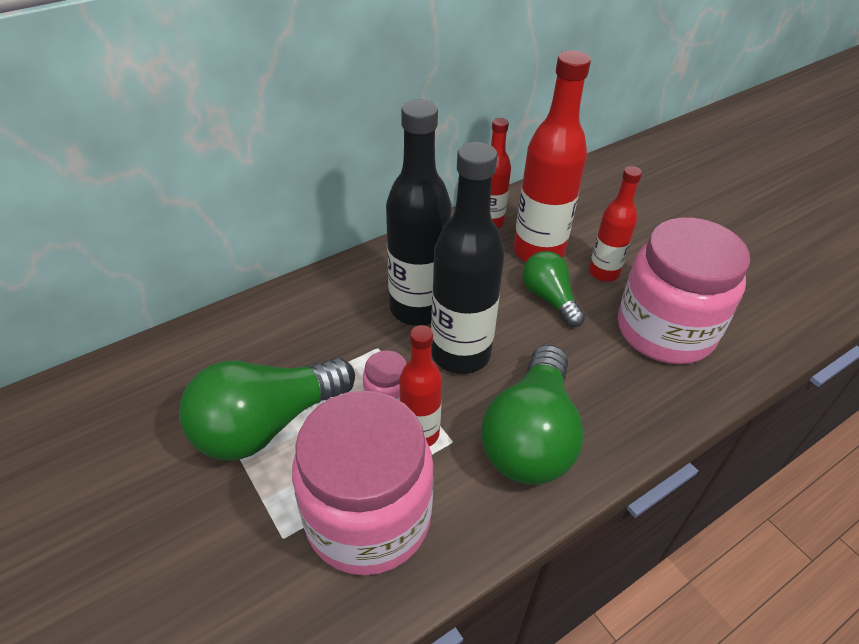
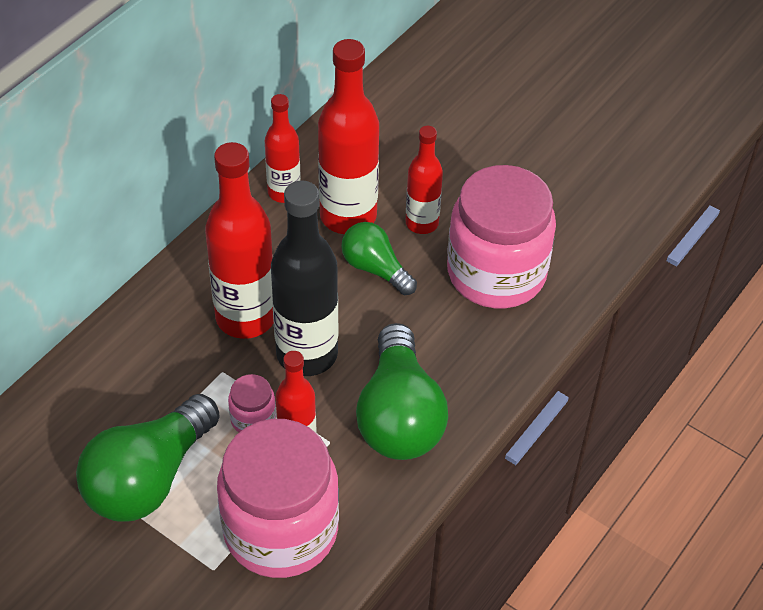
camera: 20 degrees left, 5 degrees up
black bottle [386,99,452,326] -> red bottle [205,142,274,339]

